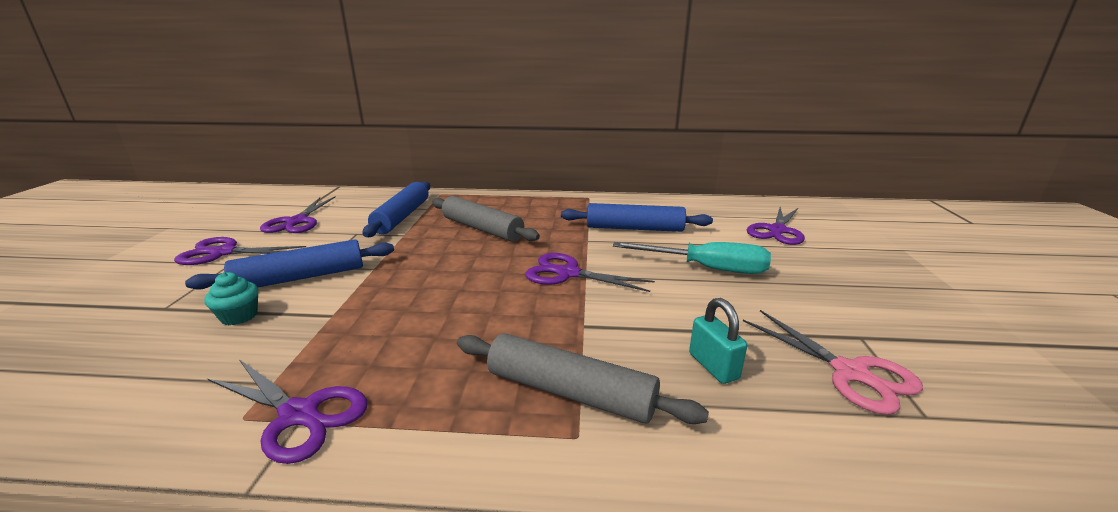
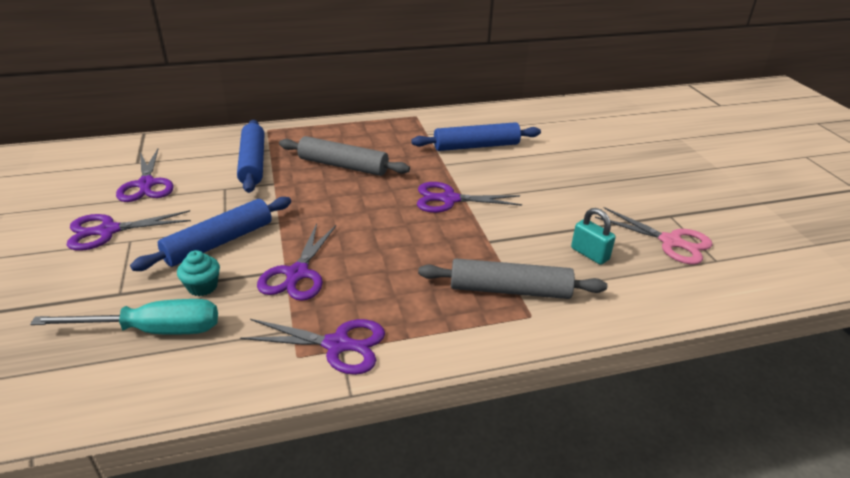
camera: 20 degrees left, 10 degrees up
turquoise screwdriver [613,242,771,274] -> turquoise screwdriver moved to [30,299,218,335]
purple scissors [747,207,805,245] -> purple scissors moved to [257,224,336,301]

